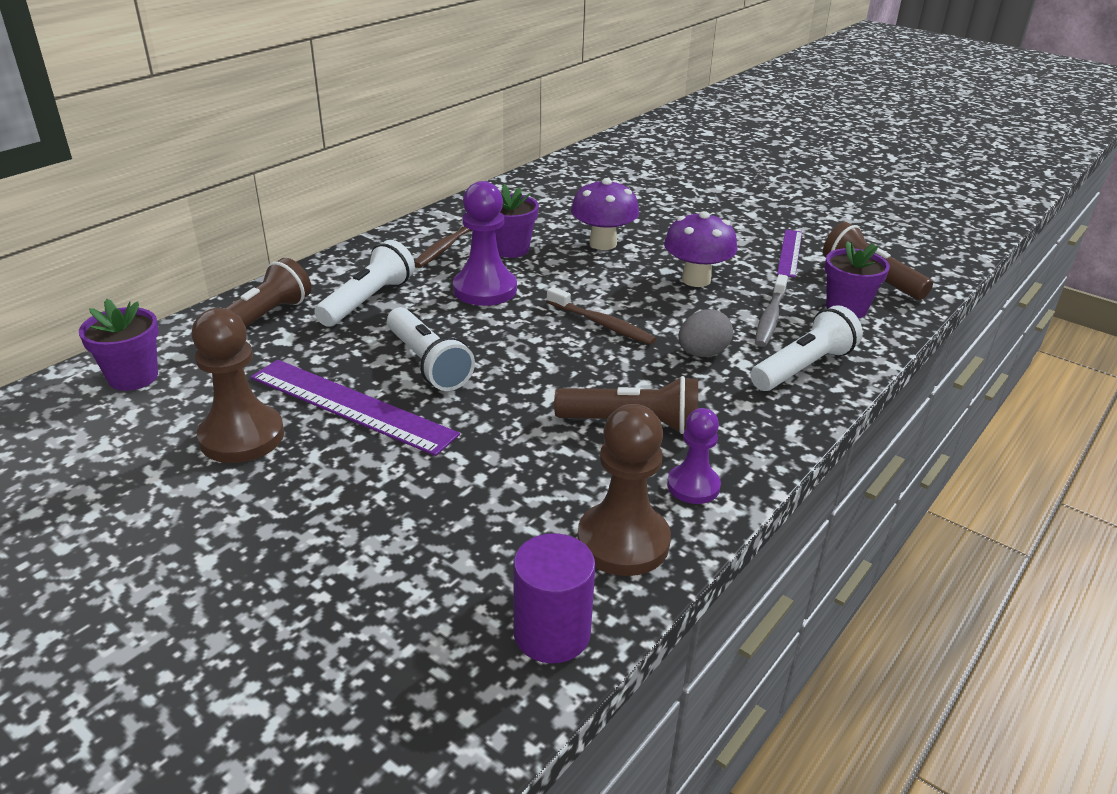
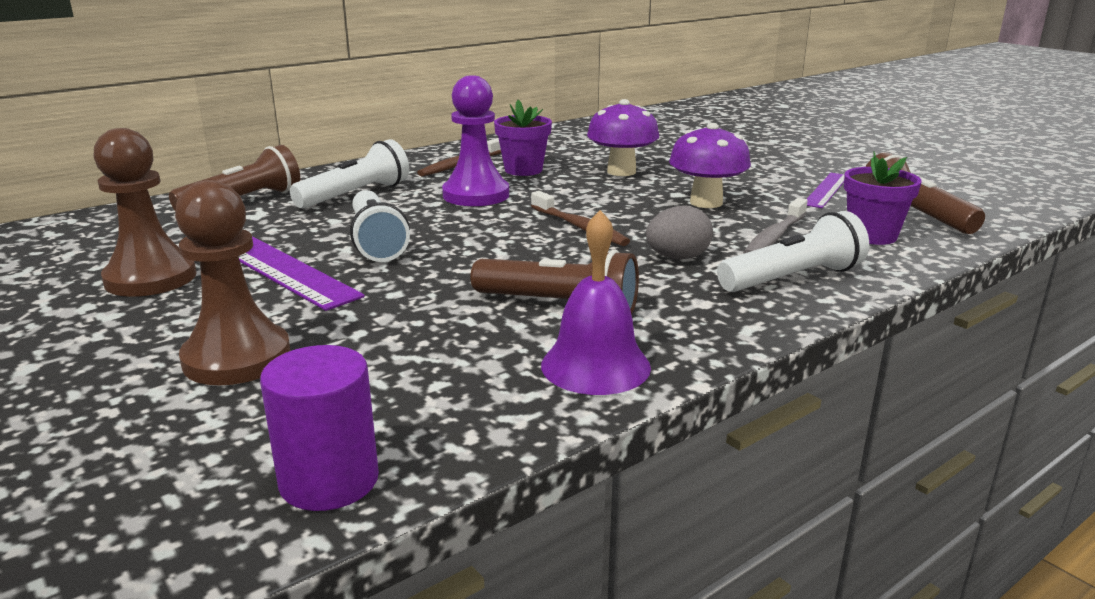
camera: 15 degrees right, 10 degrees down
purple flower pot [79,298,159,391] -> none
brown pawn [577,404,671,576] -> brown pawn moved to [175,180,291,385]
purple pawn [667,408,721,504] -> purple bell [541,210,651,395]

